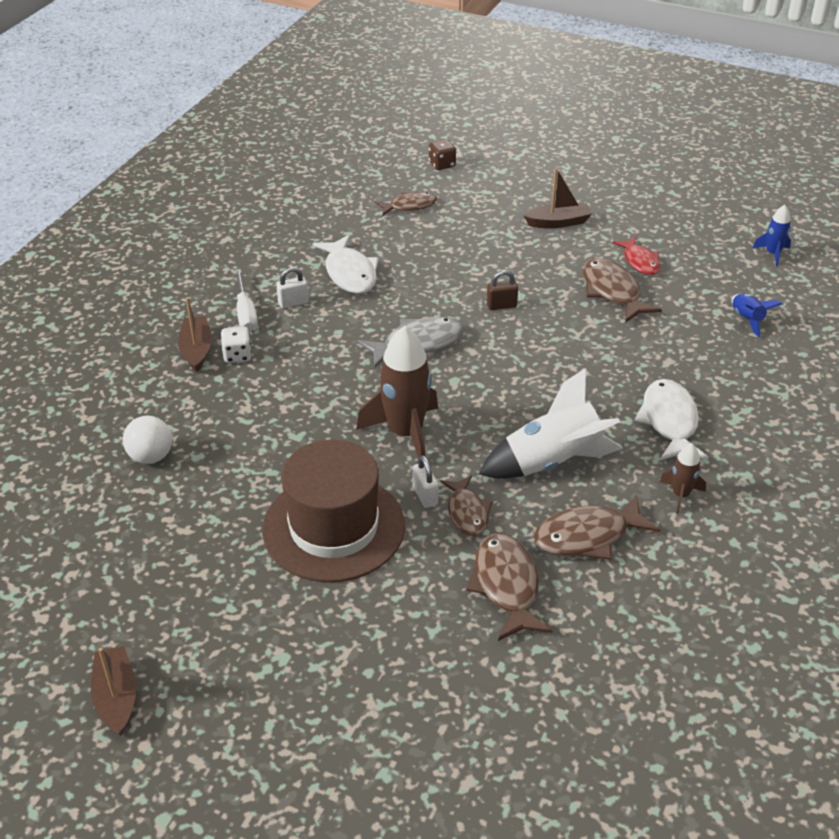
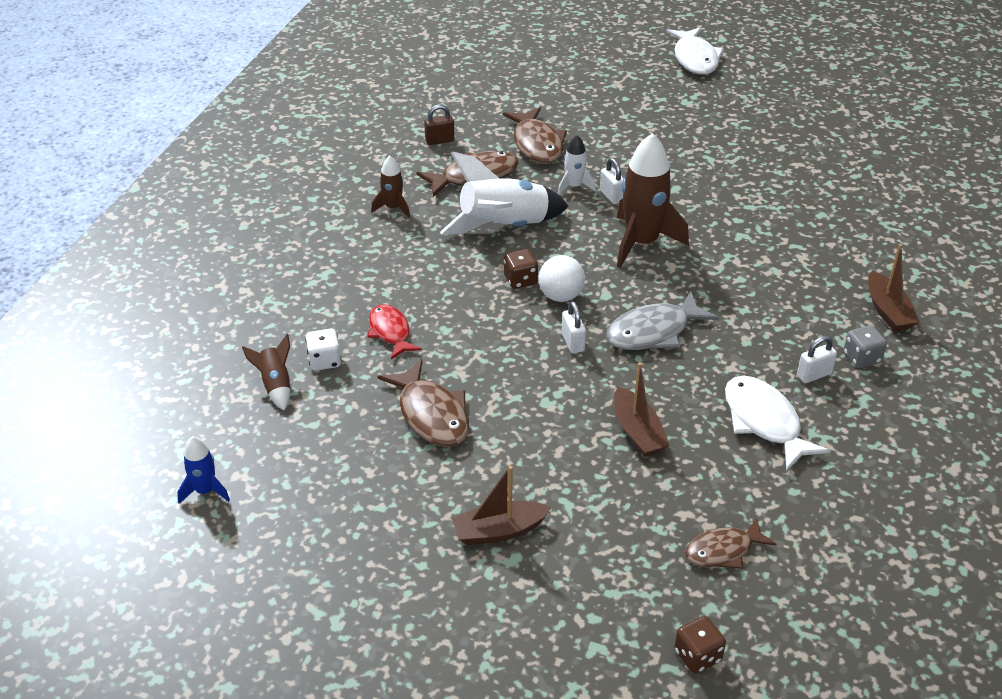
camera: 175 degrees right, 0 degrees up
brown boat [91,646,136,736] -> brown boat moved to [614,362,670,457]
white ball [123,416,172,464] -> white ball moved to [538,255,585,302]
white dice [221,326,252,363] -> white dice moved to [305,328,341,371]
white screwdriver [235,269,258,332] -> grey dice [843,325,887,368]
brown hat [262,440,405,582] -> none
brown fish [440,475,492,536] -> white rocket [558,135,596,195]
brown padlock [487,270,518,310] -> brown padlock moved to [424,104,455,145]
red fish [613,237,660,275] -> red fish moved to [368,304,422,359]
white fish [635,379,708,461] -> white fish moved to [666,27,724,75]
blue rocket [731,293,782,337] -> brown rocket [242,334,291,411]
none -> brown dice [504,249,538,289]
none -> white padlock [561,301,586,353]

